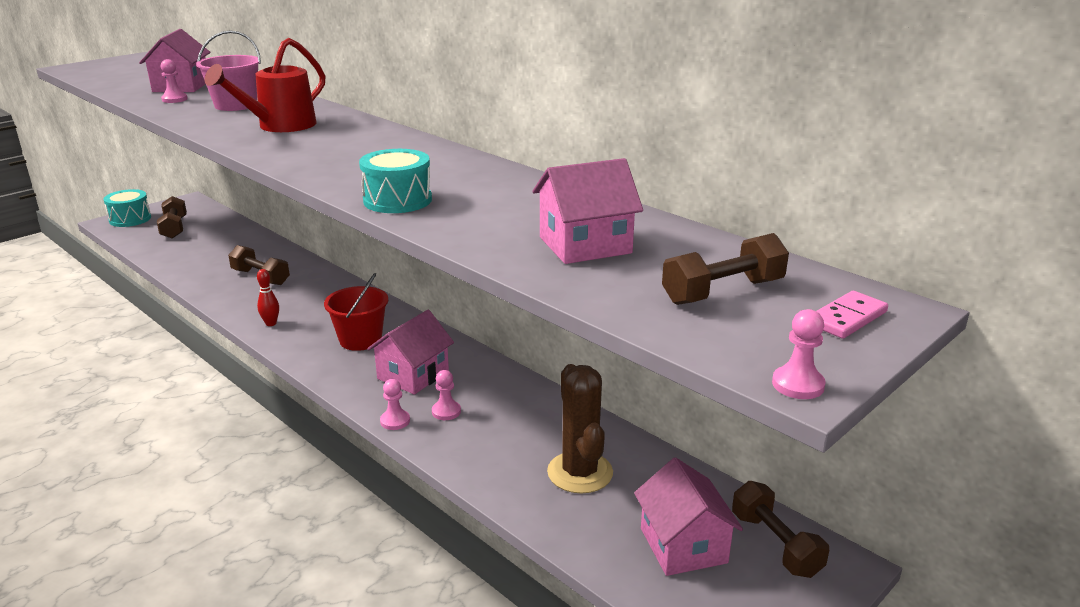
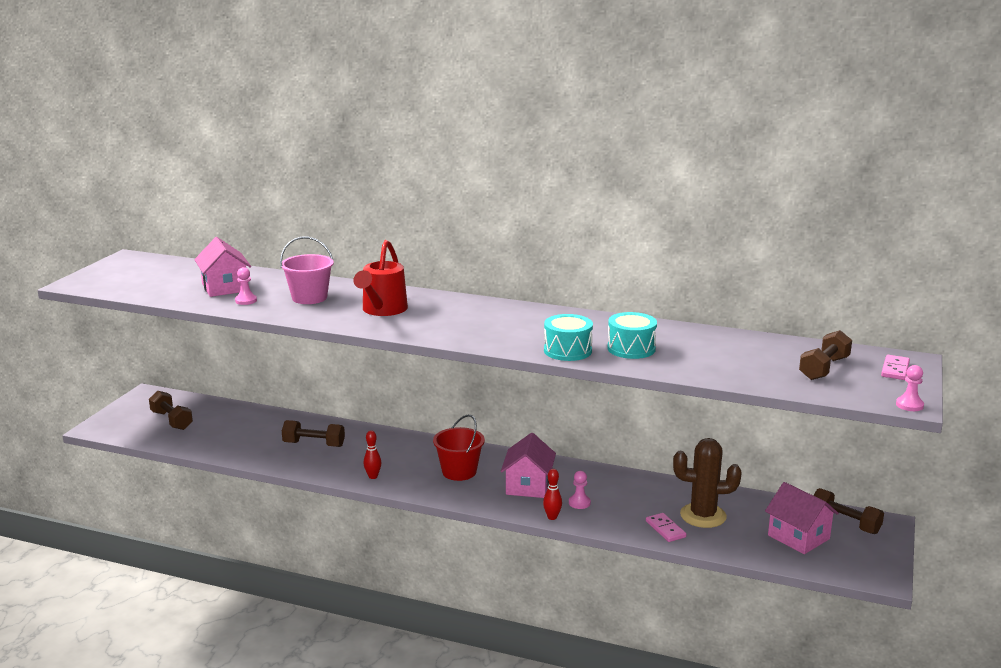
camera: 25 degrees left, 5 degrees down
turquoise drum [103,189,151,227] -> turquoise drum moved to [607,312,657,359]
pink pawn [380,379,410,430] -> red bowling pin [543,469,562,520]
pink house [532,158,643,264] -> none
brown cactus [547,364,613,494] -> brown cactus turned 45 degrees counterclockwise [673,438,742,528]
none -> pink domino [646,513,686,542]

